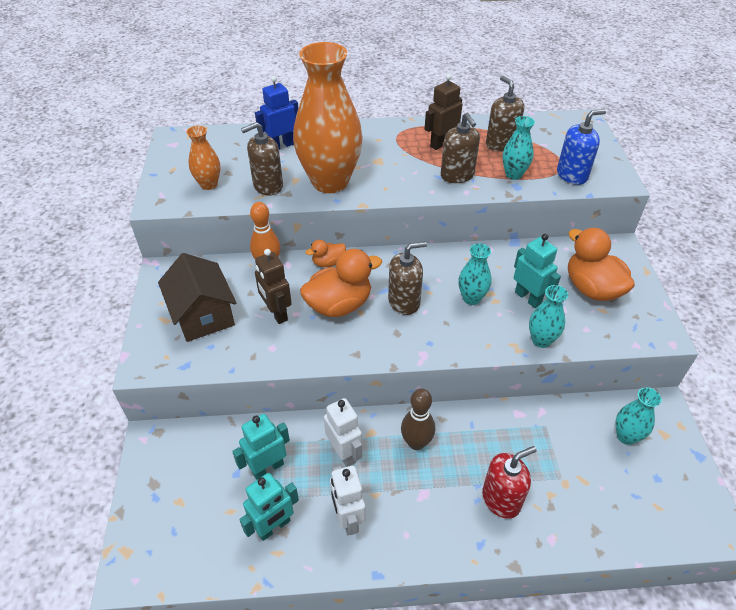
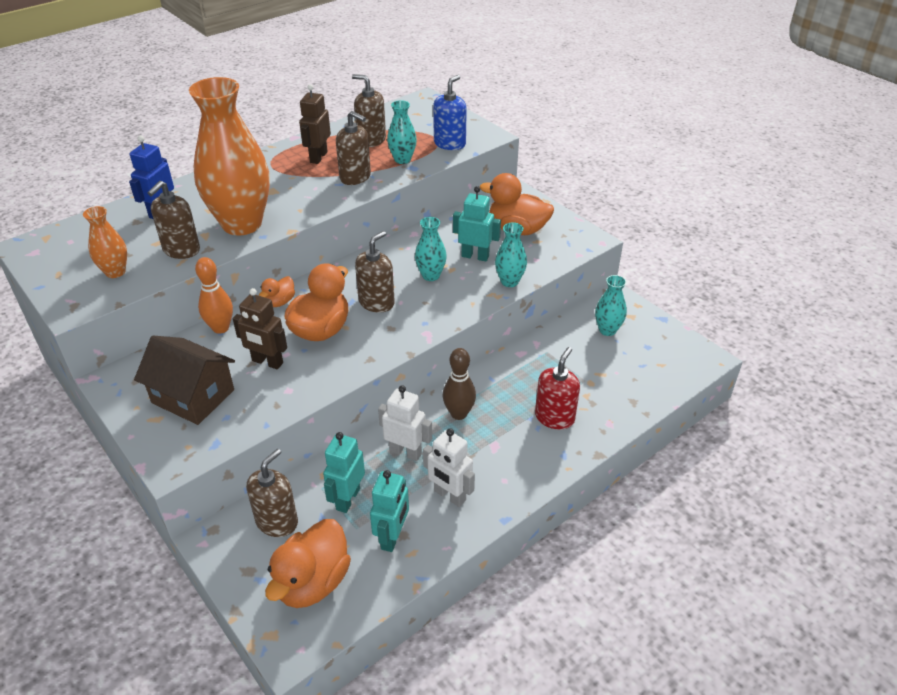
camera: 35 degrees left, 5 degrees down
none -> brown soap dispenser [246,449,298,537]
none -> orange duck [265,519,351,608]

